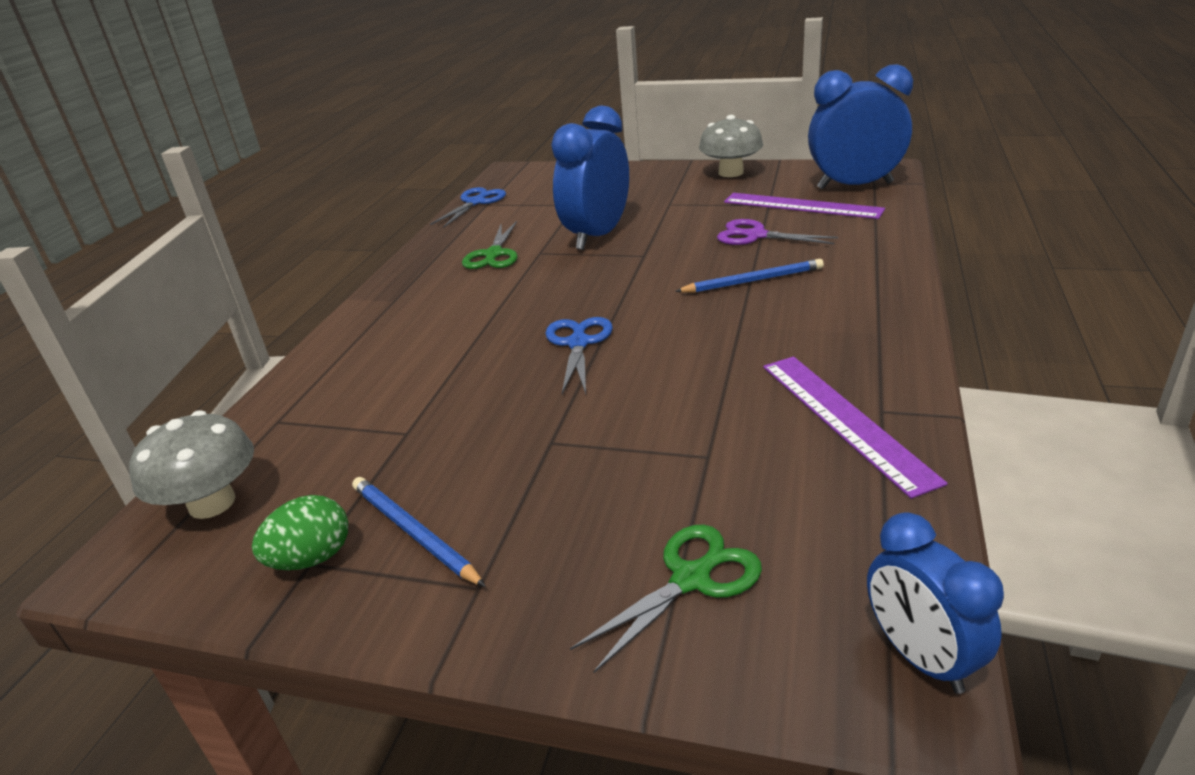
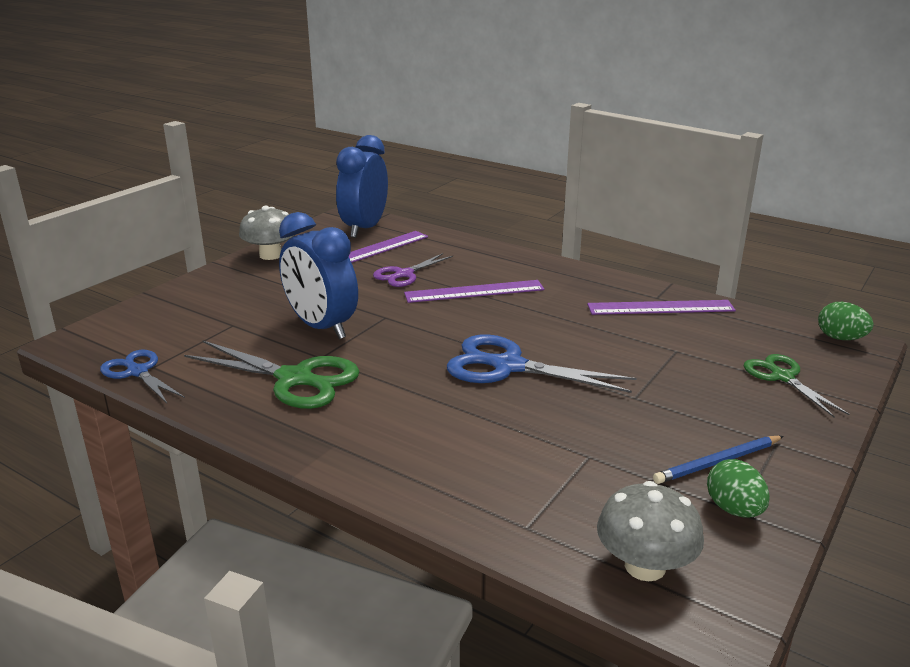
camera: 75 degrees left, 5 degrees down
green scissors [462,221,517,269] -> green scissors [184,340,359,409], size x1.62
blue scissors [546,317,613,394] -> blue scissors [447,334,637,393], size x1.62
blue pencil [675,259,824,293] -> purple ruler [404,280,544,303]
blue clock [867,512,1004,694] -> green egg [818,302,874,340]

